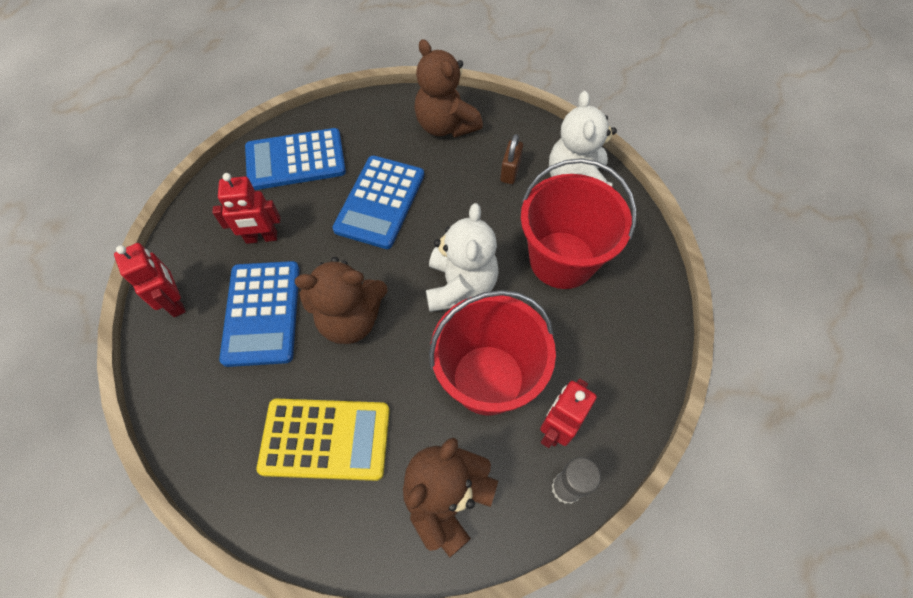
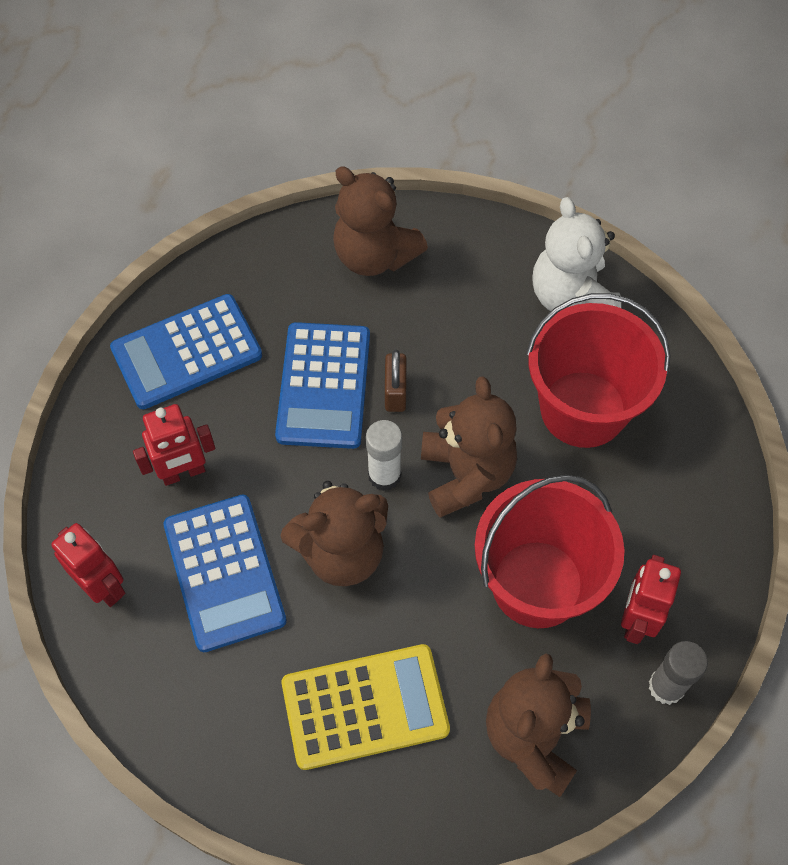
camera: 15 degrees left, 0 degrees up
white teddy bear [426,203,499,312] -> brown teddy bear [421,376,517,518]
brown padlock [500,134,523,184] -> brown padlock moved to [385,350,407,412]
none -> white glue stick [366,420,402,491]

